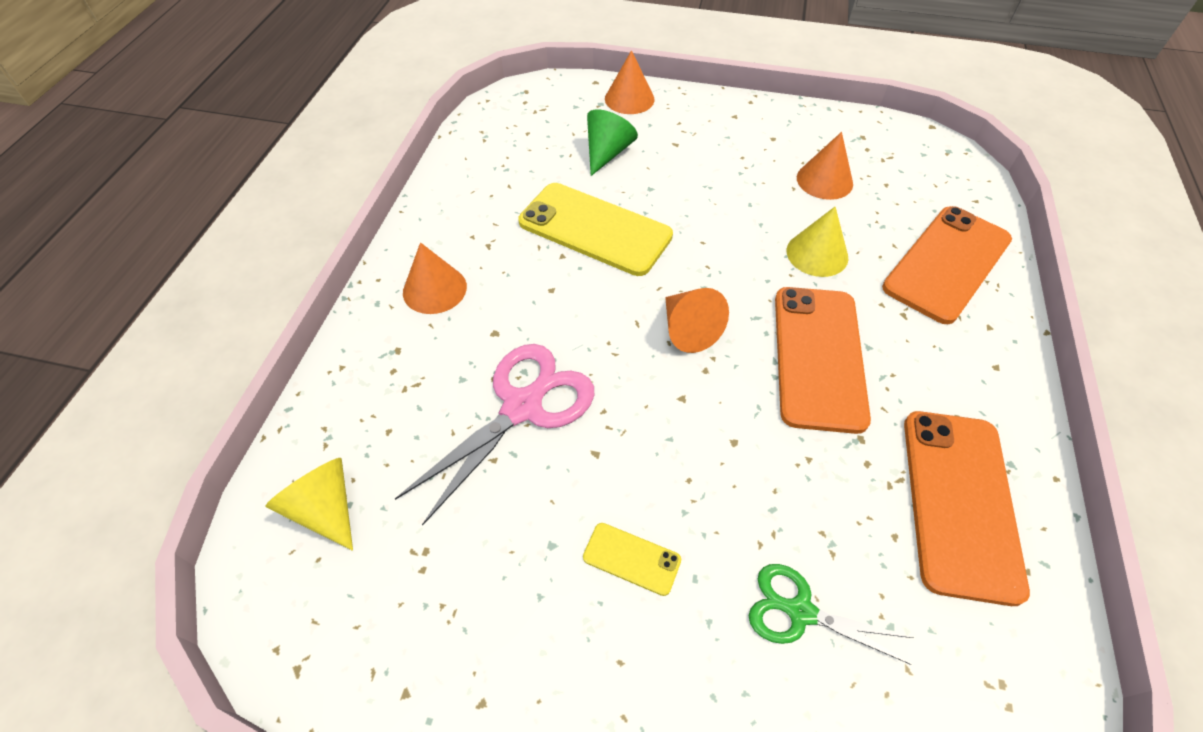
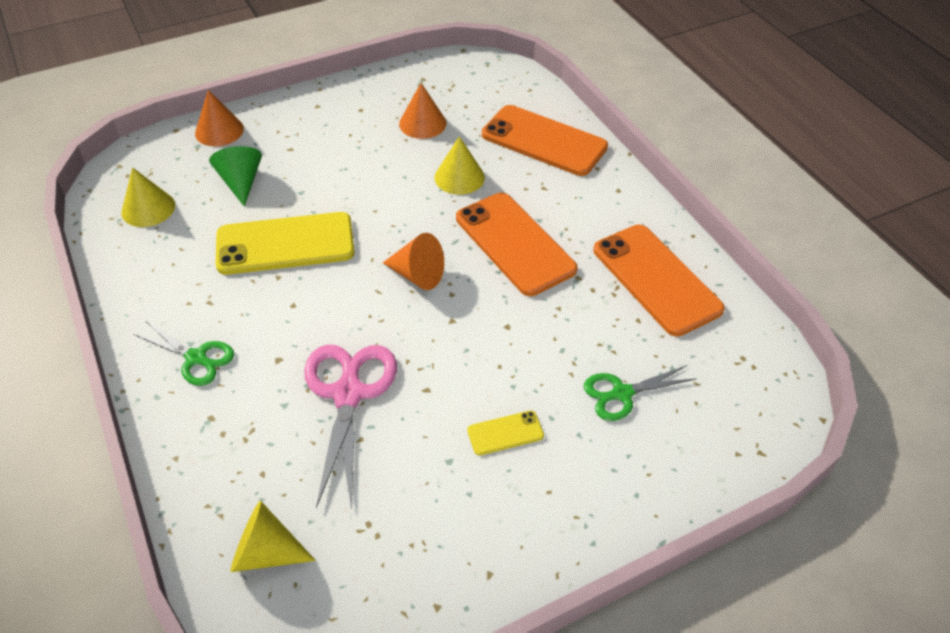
camera: 40 degrees left, 5 degrees down
orange cone [403,242,467,314] -> green scissors [133,321,234,386]
orange phone [882,206,1012,324] -> orange phone turned 60 degrees counterclockwise [482,105,608,176]
none -> yellow cone [121,167,175,227]

